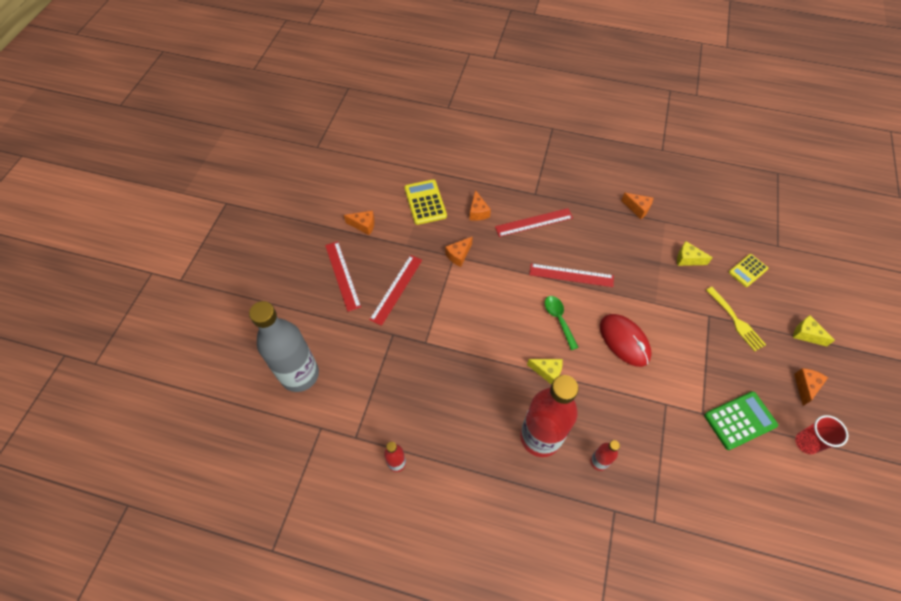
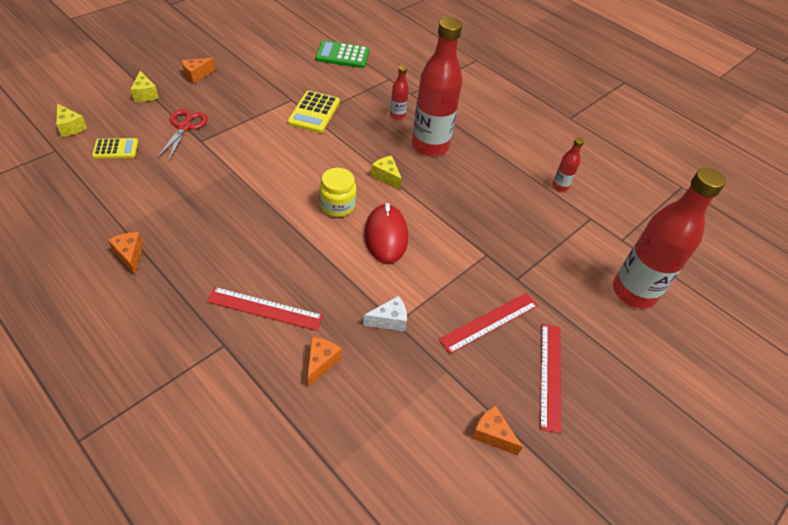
camera: 155 degrees left, 10 degrees down
grey bottle [249,301,319,392] -> red bottle [613,168,726,309]
yellow calculator [404,179,447,225] -> yellow calculator moved to [287,91,340,133]
orange cheese [445,236,473,267] -> white cheese [363,296,407,331]
red ruler [529,263,614,287] -> none
green spoon [545,296,579,350] -> yellow jar [319,168,356,217]
red mouse [600,314,652,367] -> red mouse moved to [364,203,408,264]
yellow cheese [677,241,713,266] -> yellow cheese moved to [56,103,87,137]
green calculator [704,391,778,450] -> green calculator moved to [315,40,370,68]
yellow fork [706,287,766,352] -> red scissors [157,109,208,160]
red cup [795,415,848,454] -> none

